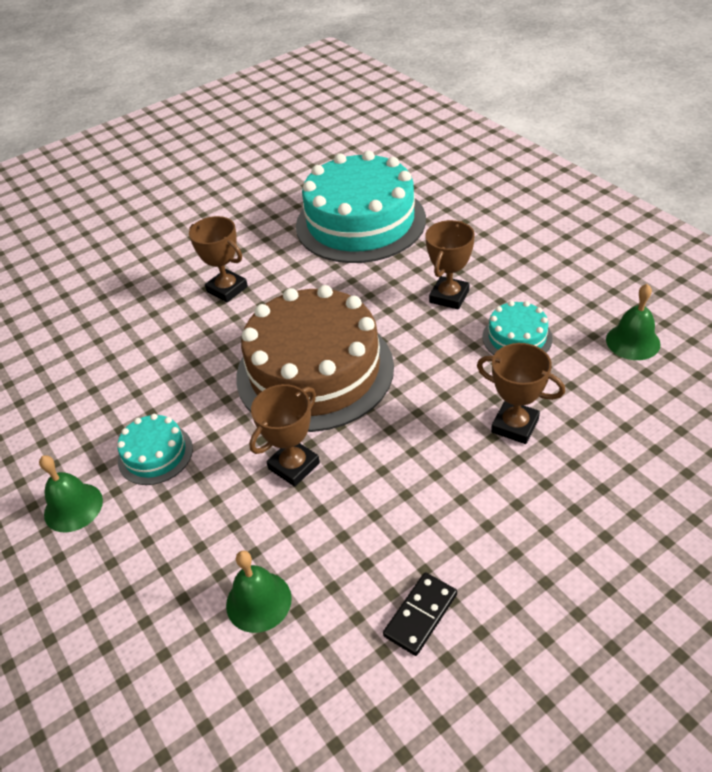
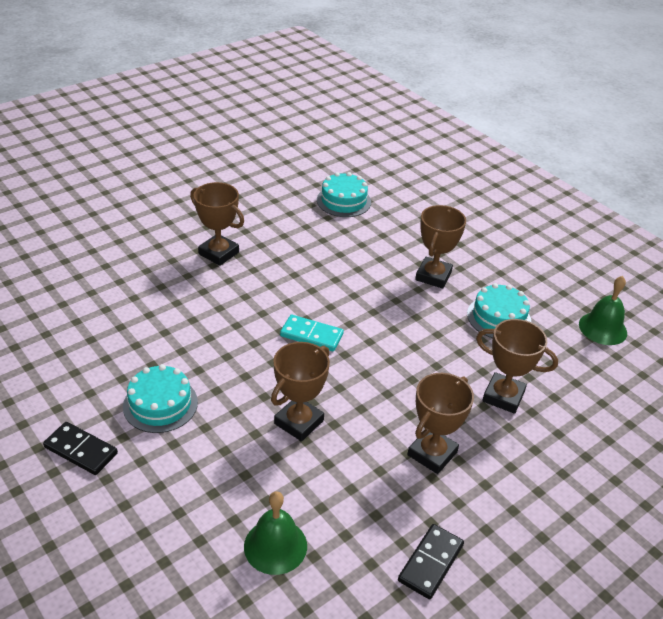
camera: 10 degrees left, 5 degrees down
green bell [39,455,103,532] -> black domino [43,422,118,475]
brown cake [236,285,394,432] -> turquoise domino [280,315,344,351]
turquoise cake [296,151,426,263] -> turquoise cake [317,172,371,217], size x0.44
none -> brown trophy [407,373,474,474]

